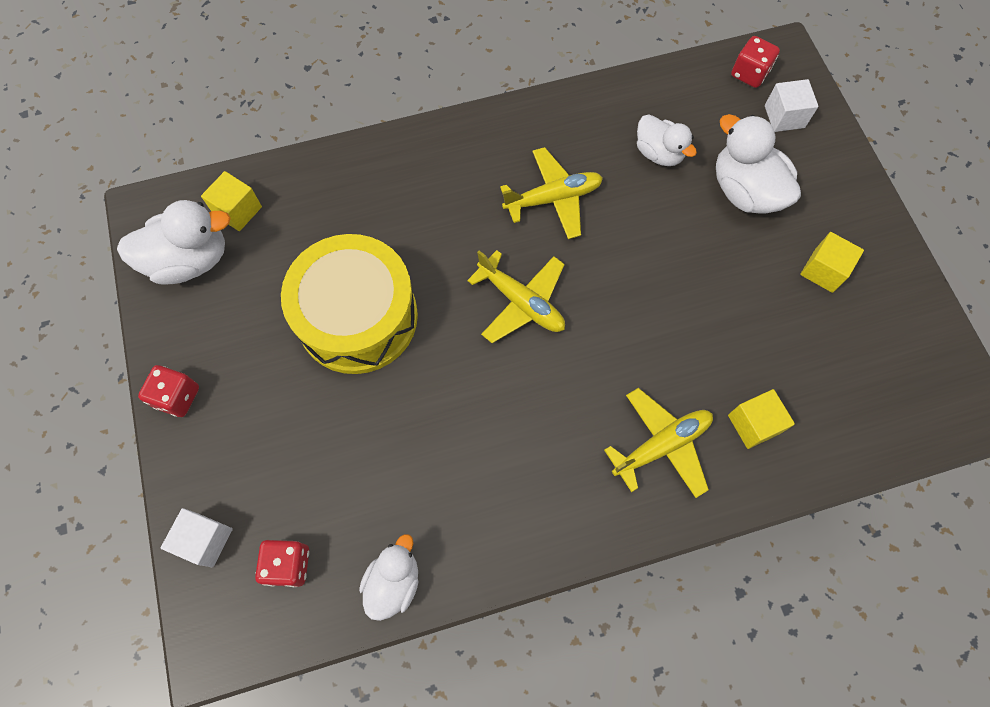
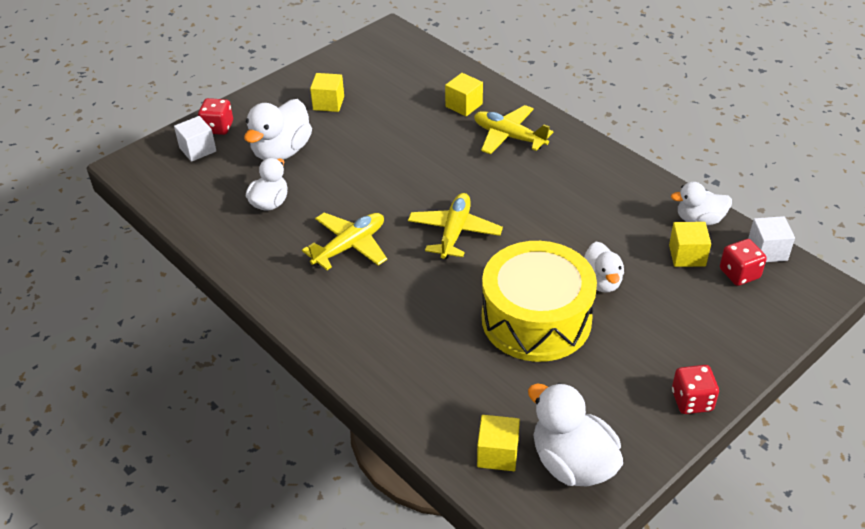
camera: 115 degrees left, 25 degrees down
white cube [161,508,233,567] -> white cube moved to [748,216,795,262]
yellow plane [500,147,603,239] -> yellow plane turned 90 degrees clockwise [302,213,387,270]
red dice [731,36,780,88] -> red dice moved to [198,98,233,135]
none -> white duck [584,241,624,292]
none -> yellow cube [669,222,711,267]

